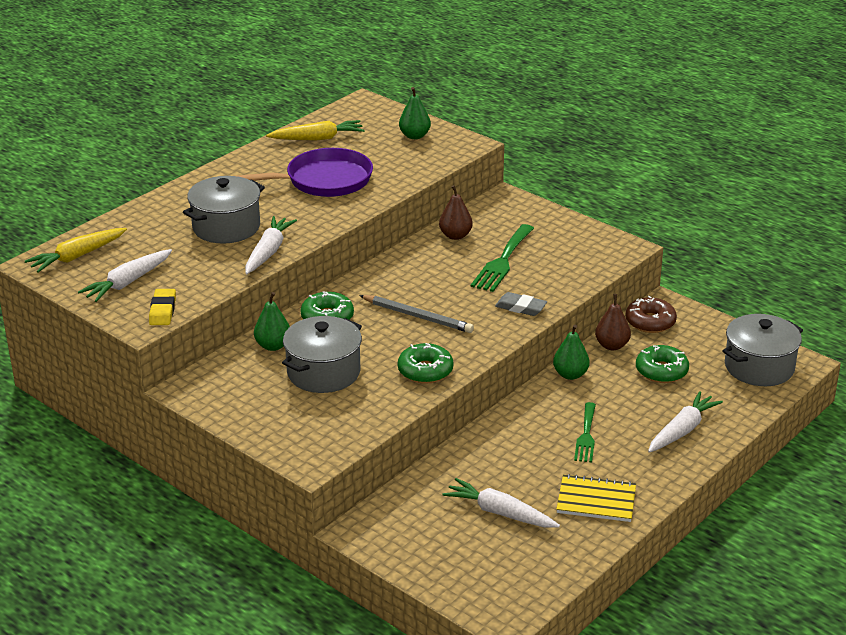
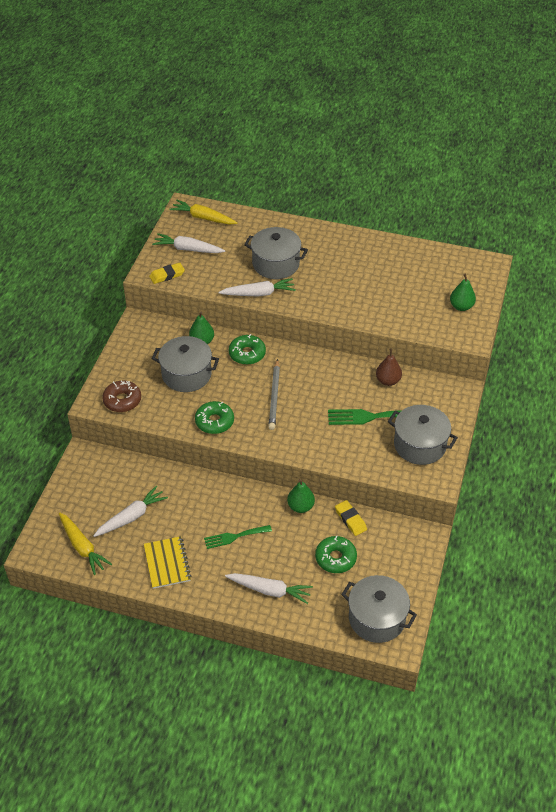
camera: 65 degrees right, 15 degrees up
purple pan [237,148,373,197] -> none
yellow carrot [266,120,364,141] -> yellow carrot moved to [59,512,112,575]
white carrot [443,478,560,528] -> white carrot turned 45 degrees clockwise [93,486,168,537]
grey eraser [495,292,547,316] -> none
brown pear [595,294,631,350] -> yellow eraser [335,500,367,536]
brown donut [626,296,677,333] -> brown donut moved to [102,380,141,412]
none -> grey pot [388,405,458,465]

